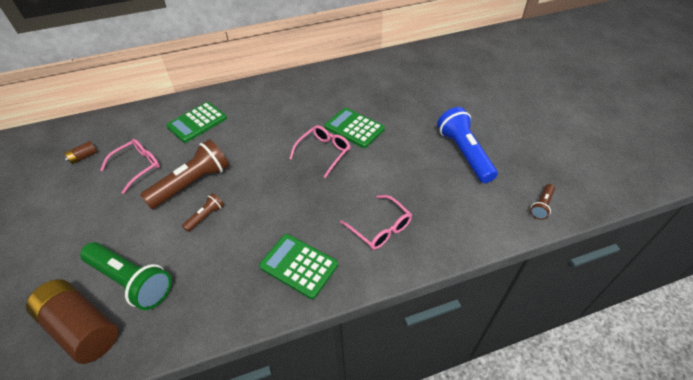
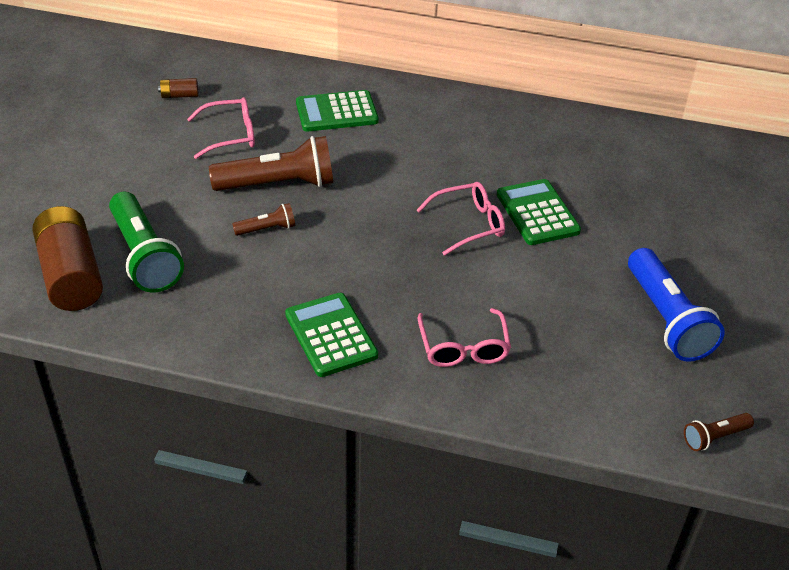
camera: 30 degrees right, 5 degrees down
blue flashlight [437,107,498,183] -> blue flashlight turned 150 degrees clockwise [628,248,725,362]

